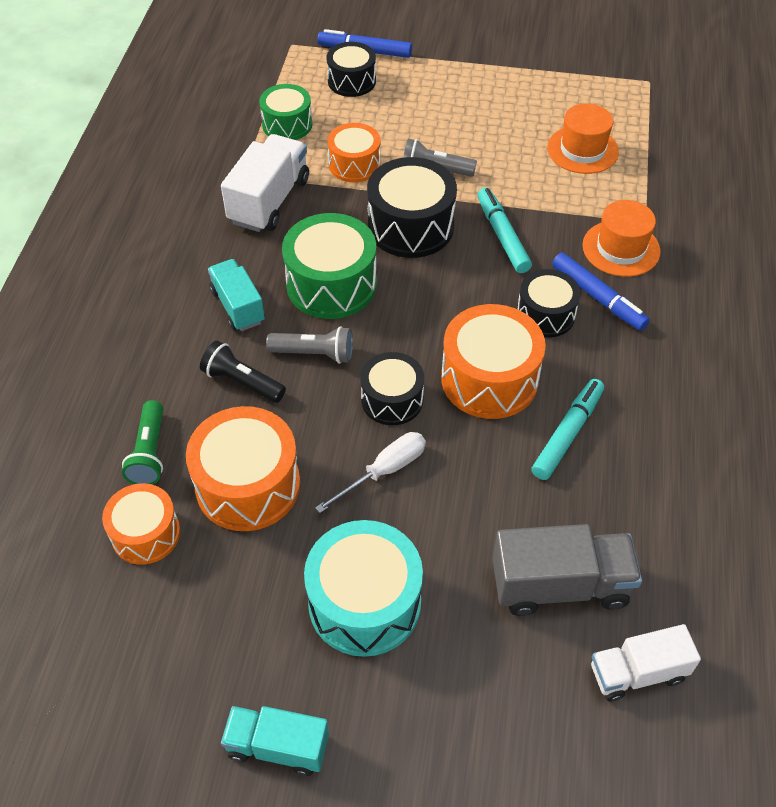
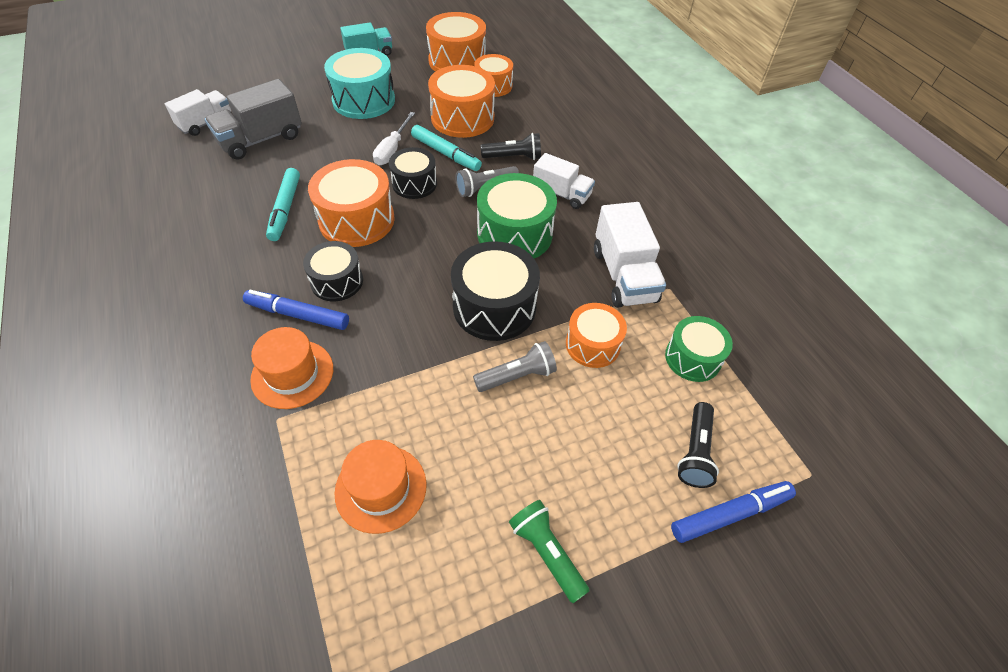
camera: 145 degrees right, 0 degrees up
green flashlight [122,400,163,485] -> green flashlight moved to [509,500,590,603]
turquoise truck [208,259,265,331] -> white truck [533,153,595,209]
black drum [326,42,376,97] -> black flashlight [677,402,719,488]
turquoise marker [477,187,532,273] -> turquoise marker moved to [411,125,482,171]
none -> orange drum [426,12,486,72]

